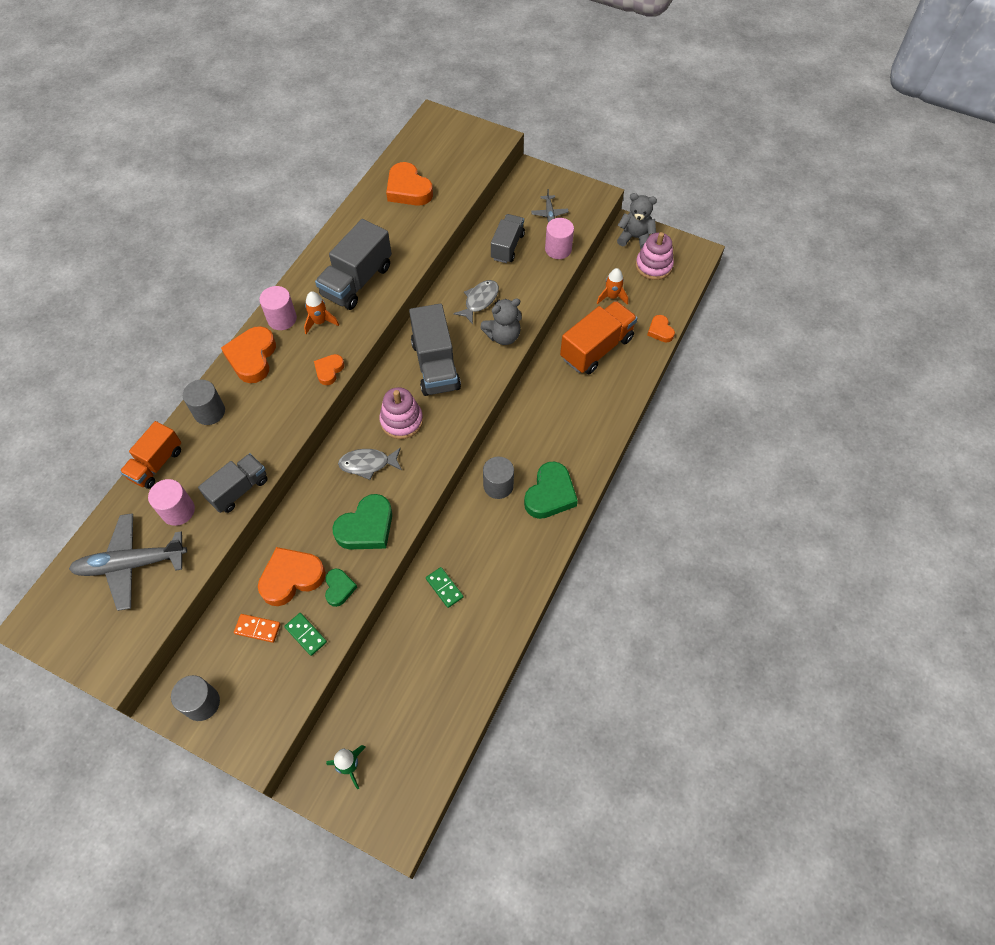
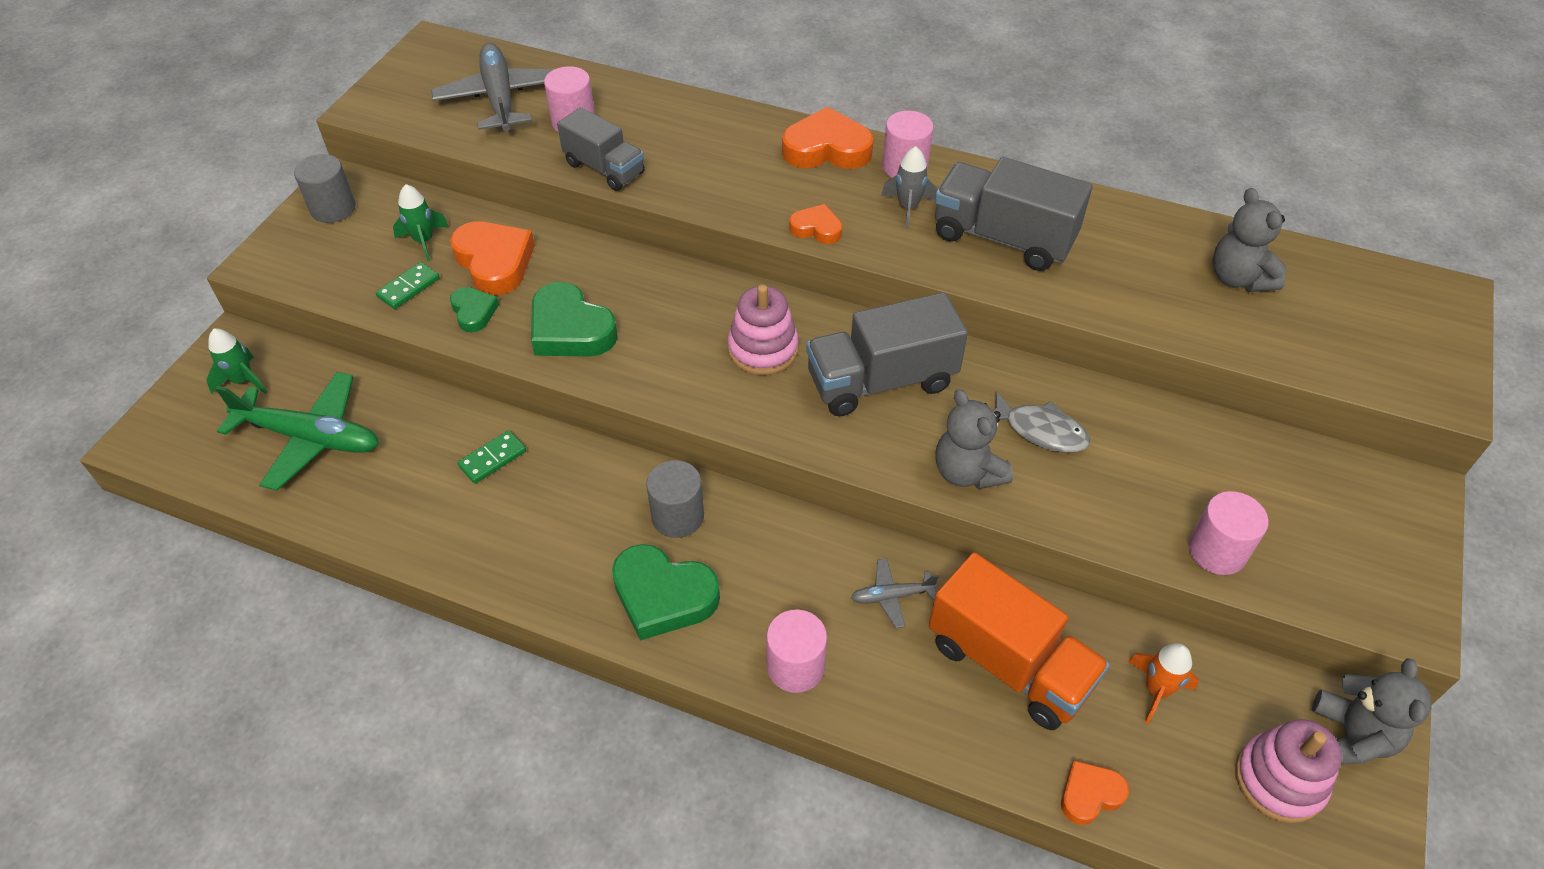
camera: 85 degrees right, 10 degrees down
orange truck [120,421,181,489] -> none
grey cylinder [183,380,225,425] -> none
orange domino [234,614,281,643] -> green rocket [393,184,449,262]
orange rocket [304,291,339,334] -> grey rocket [881,146,937,229]
green heart [325,569,357,607] -> green heart turned 105 degrees counterclockwise [450,287,499,333]
grey fish [338,447,402,480] -> none
orange heart [386,162,433,206] -> grey teddy bear [1213,188,1287,292]
grey truck [491,214,525,263] -> none
grey plane [531,189,569,223] -> grey plane moved to [851,558,939,628]
none -> green plane [215,372,379,491]
none -> pink cylinder [767,610,827,693]

